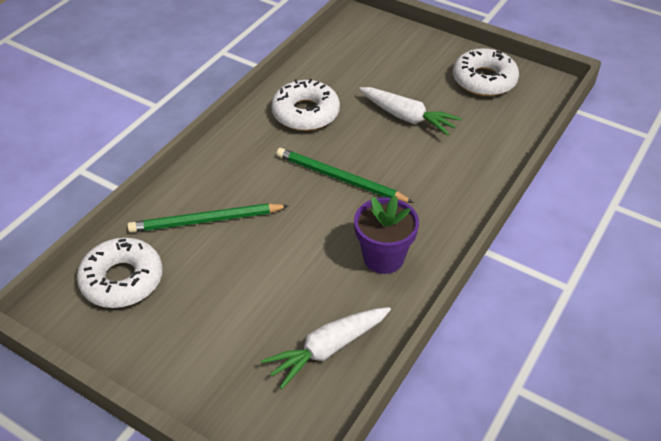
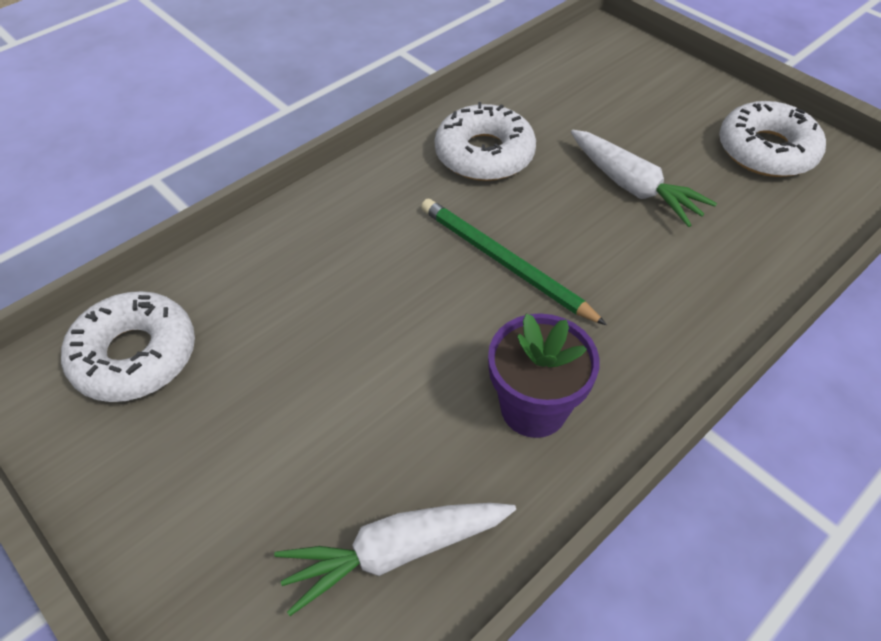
camera: 15 degrees right, 5 degrees up
green pencil [127,203,288,232] -> none

